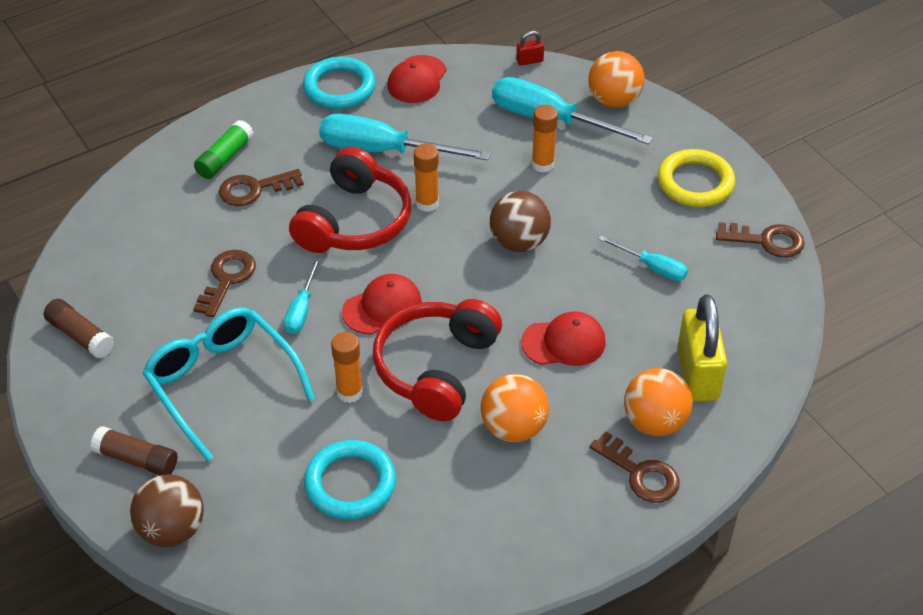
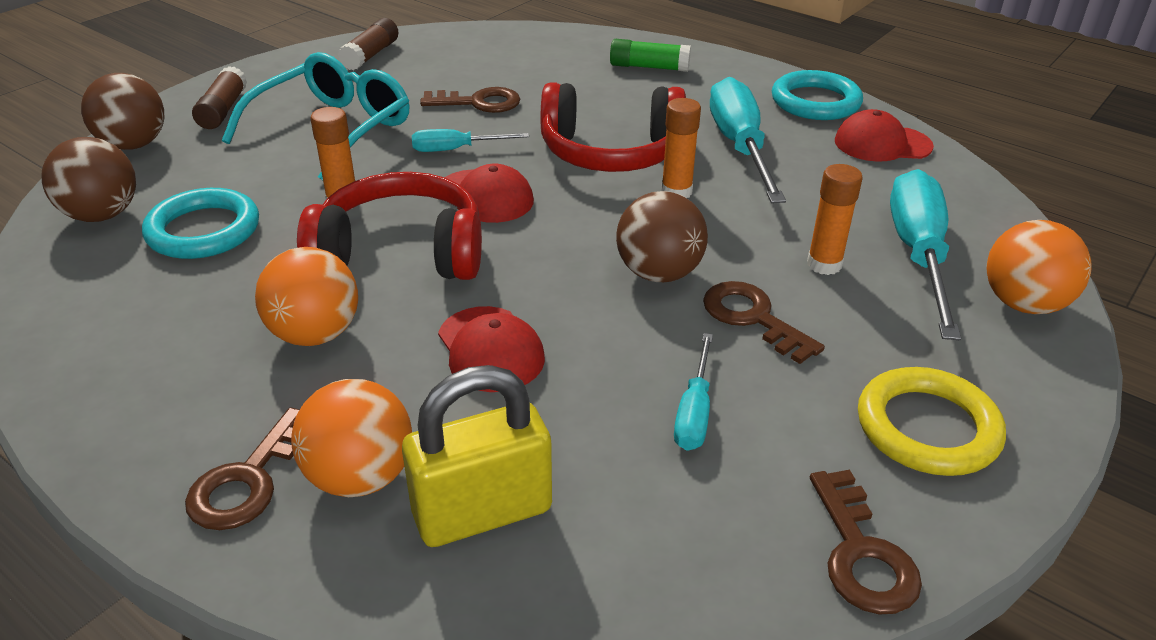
camera: 70 degrees right, 10 degrees down
brown key [219,169,304,206] -> brown key moved to [703,281,825,364]
red padlock [516,31,544,66] -> none
none -> brown ball [42,137,136,222]

